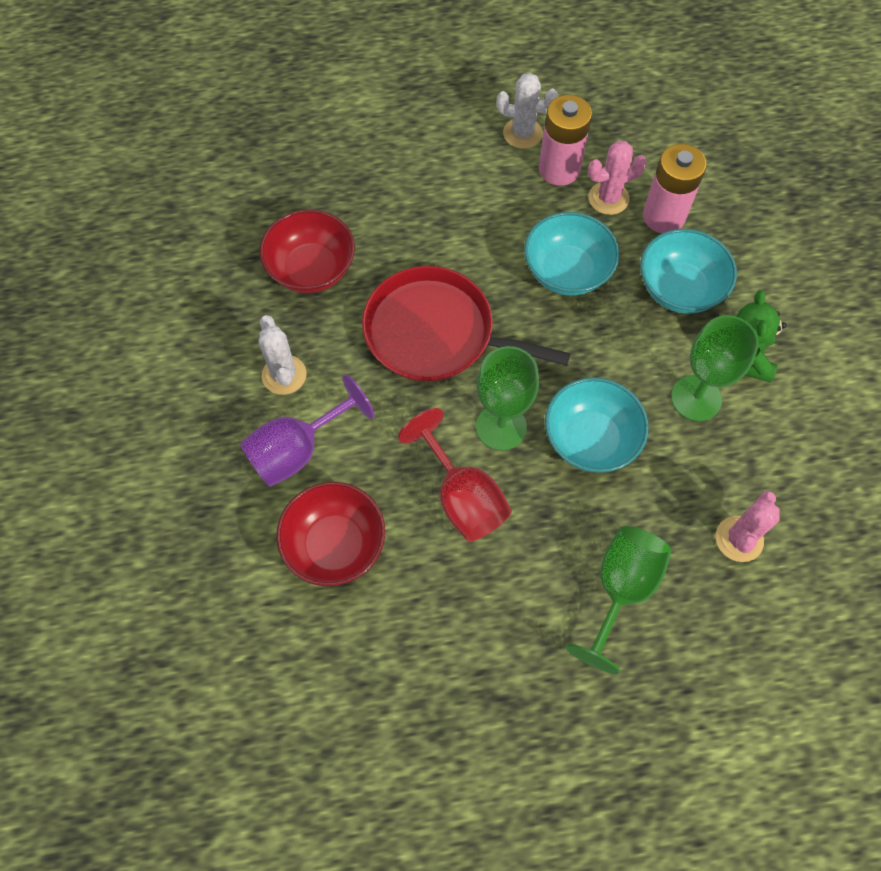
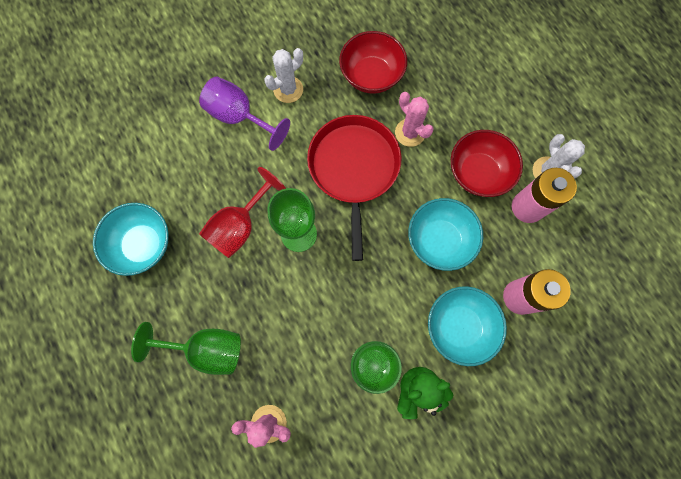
camera: 70 degrees right, 10 degrees up
red bowl [276,482,385,586] -> red bowl moved to [451,130,523,197]
turquoise bowl [545,377,649,473] -> turquoise bowl moved to [93,203,169,276]
pink cactus [588,141,647,215] -> pink cactus moved to [395,92,434,147]

